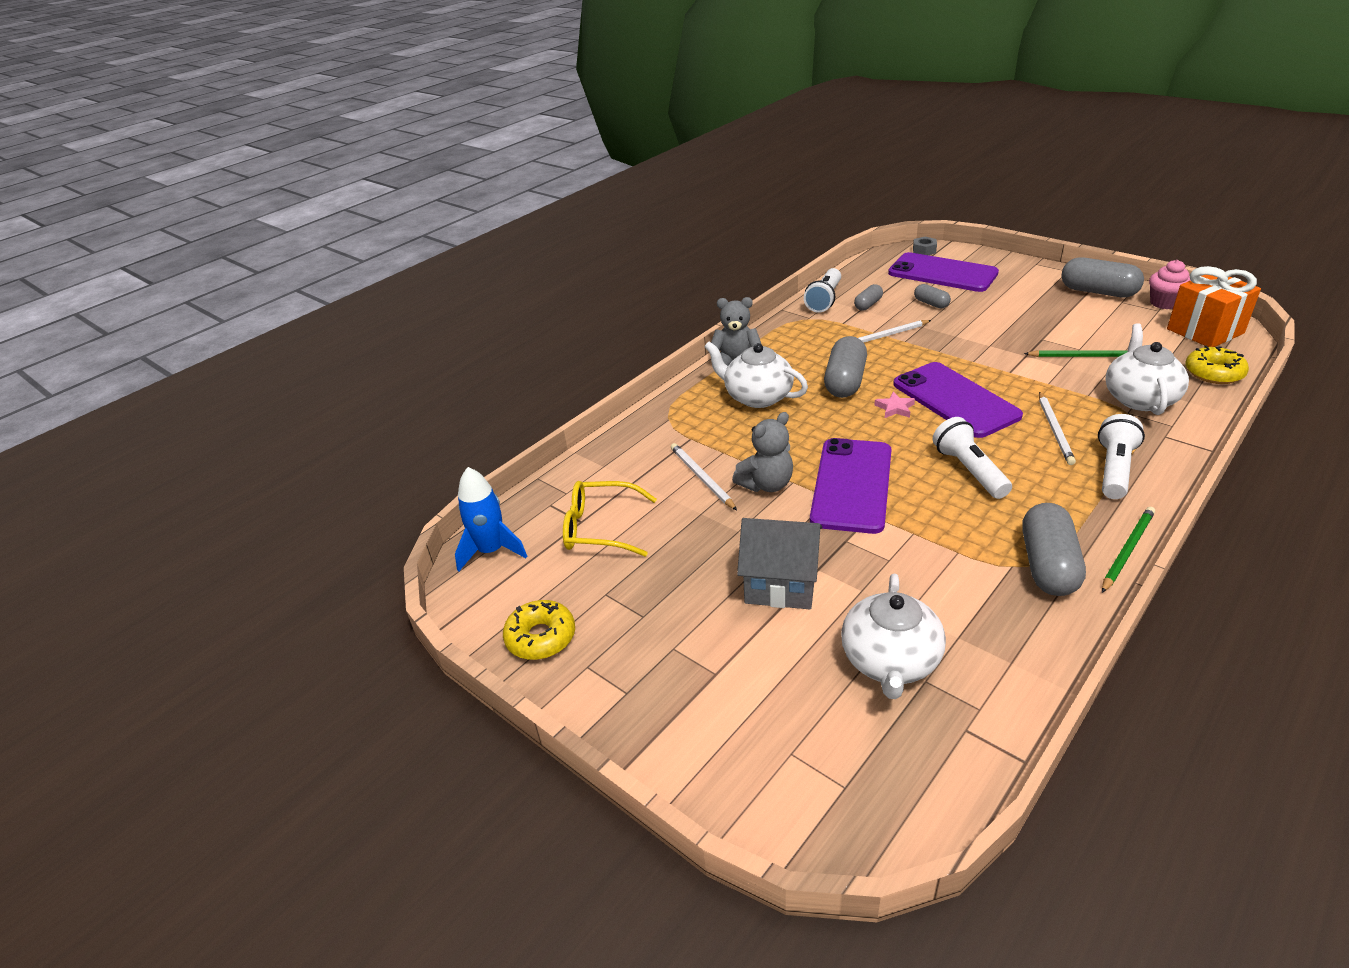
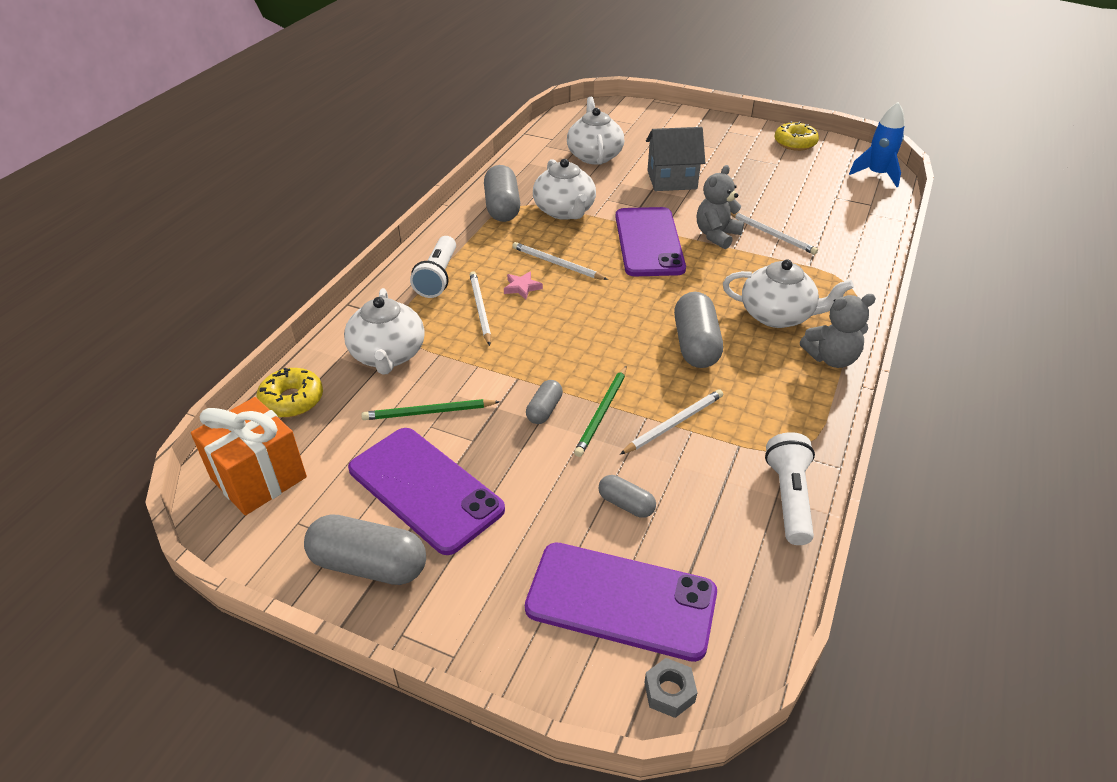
camera: 160 degrees right, 5 degrees up
yellow glasses [563,481,657,557] -> none
grey capsule [854,284,883,311] -> grey capsule moved to [526,380,563,424]
pink star [874,392,915,418] -> pink star moved to [504,271,543,300]
purple phone [893,362,1023,438] -> purple phone moved to [348,428,505,555]
white flashlight [933,417,1012,499] -> white pencil [512,242,608,280]
green pencil [1102,507,1155,593] -> green pencil moved to [574,366,627,457]
pink cupcake [1149,260,1191,309] -> none
none -> white teapot [533,159,596,220]

